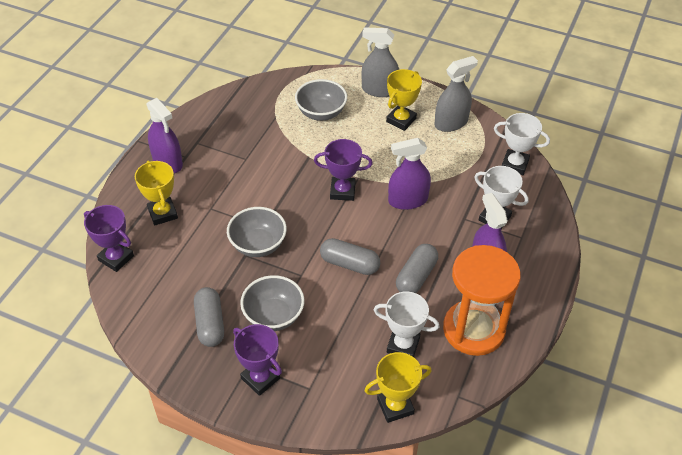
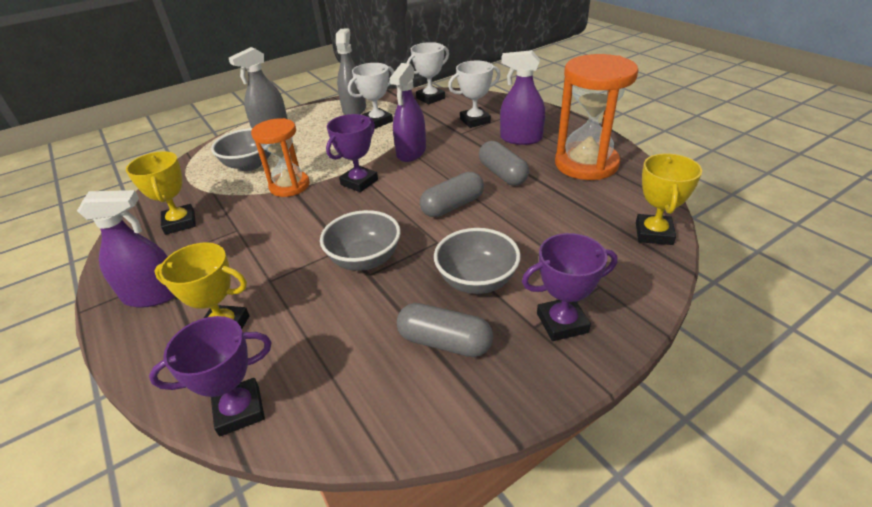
camera: 55 degrees left, 10 degrees down
white trophy [374,291,439,357] -> white trophy moved to [348,63,394,129]
yellow trophy [386,69,422,131] -> yellow trophy moved to [126,151,196,235]
none -> orange hourglass [251,118,310,197]

